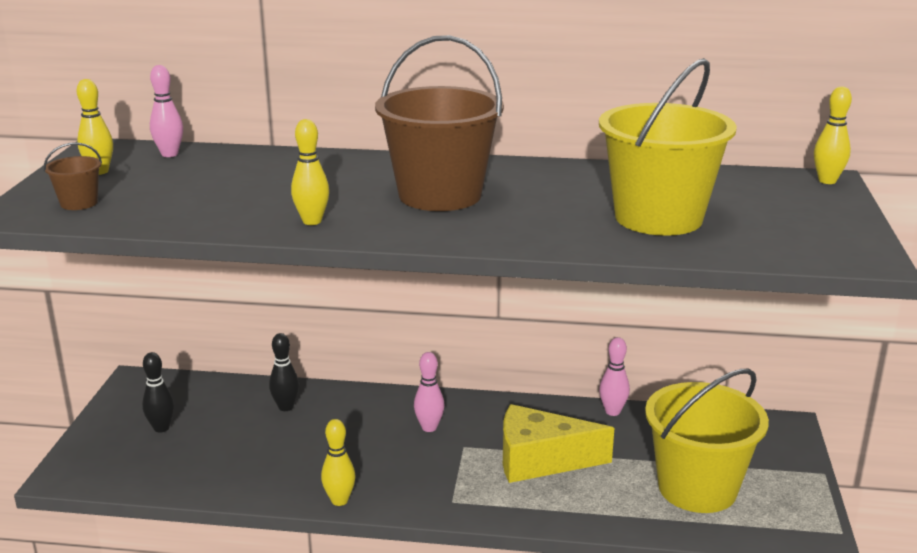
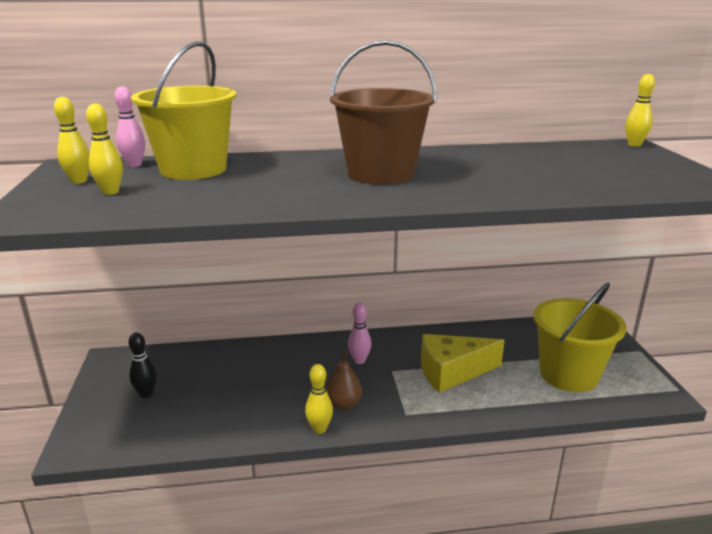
camera: 15 degrees left, 0 degrees up
brown bucket [44,142,102,210] -> none
black bowling pin [269,333,299,411] -> none
yellow bowling pin [291,119,329,225] -> yellow bowling pin moved to [86,103,123,195]
yellow bucket [599,58,737,236] -> yellow bucket moved to [131,41,236,180]
pink bowling pin [599,337,630,416] -> none
none -> brown pear [326,351,362,410]

